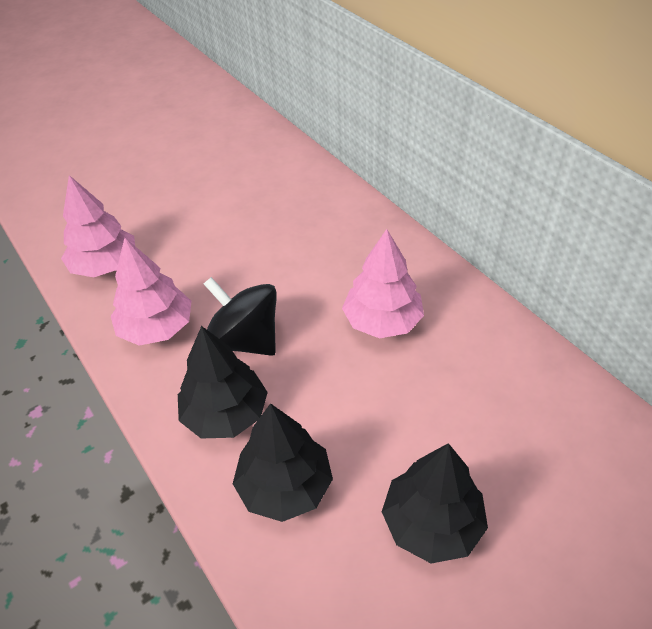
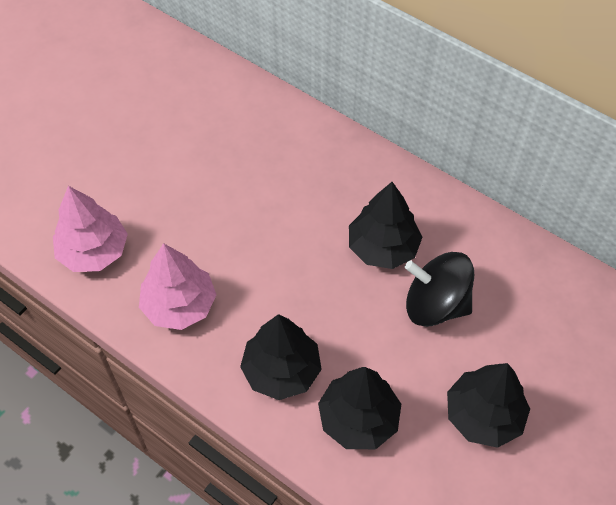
camera: 20 degrees left, 10 degrees up
black spinning top [204,277,277,356] -> black spinning top moved to [405,252,474,327]
pink tree [342,229,424,338] -> black tree [349,182,422,269]

